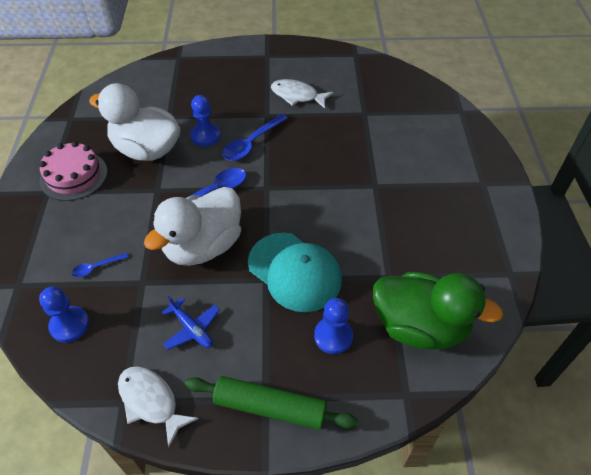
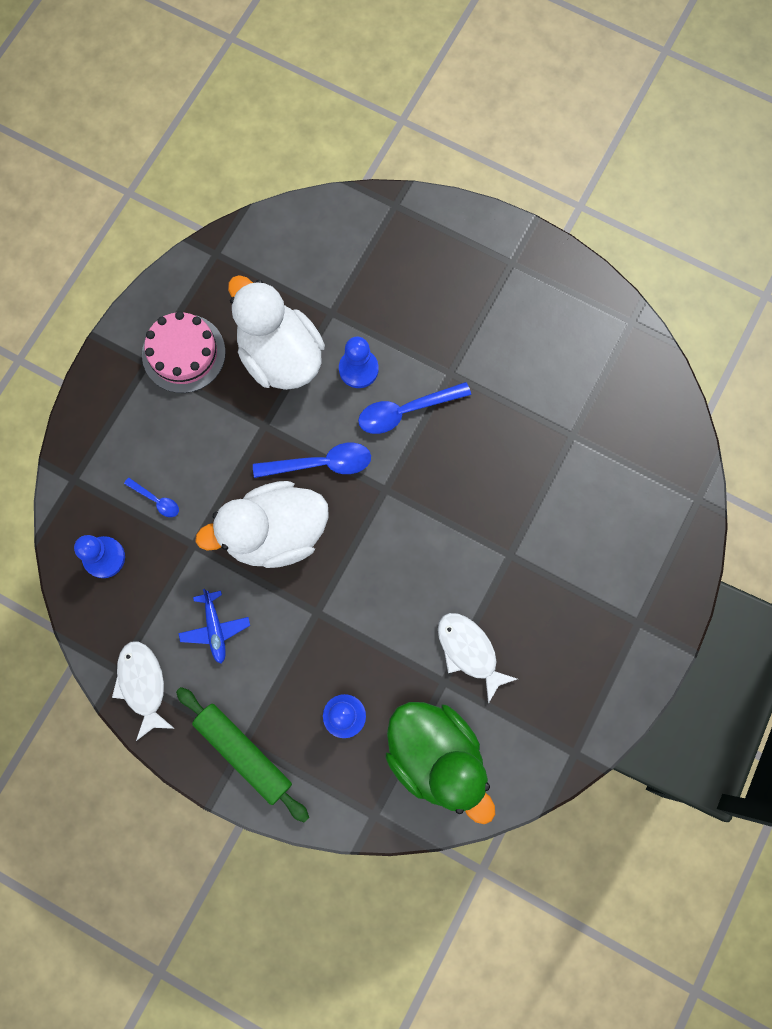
camera: 30 degrees right, 25 degrees up
blue spoon [71,253,128,277] -> blue spoon turned 150 degrees counterclockwise [124,478,179,517]
turquoise cap [248,233,342,312] -> none
white fish [271,79,334,109] -> white fish moved to [438,613,517,704]

